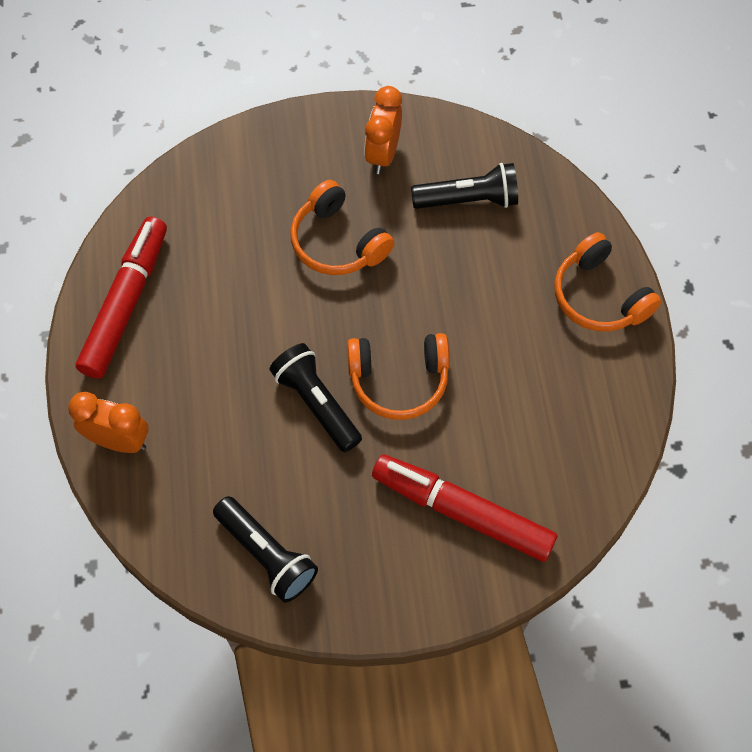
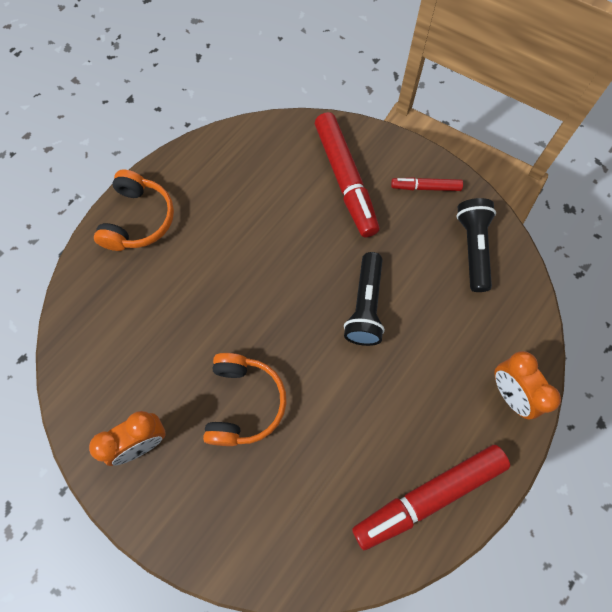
camera: 135 degrees left, 5 degrees up
orange headphones [347,333,450,420] -> none
black flashlight [411,163,518,209] -> none
none -> red marker [391,177,463,191]

